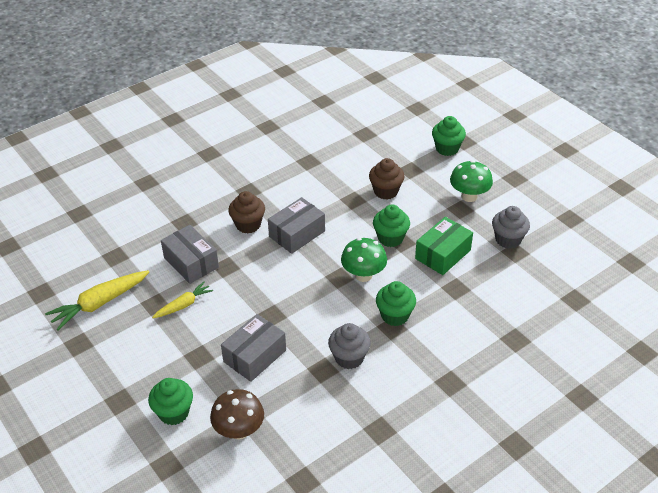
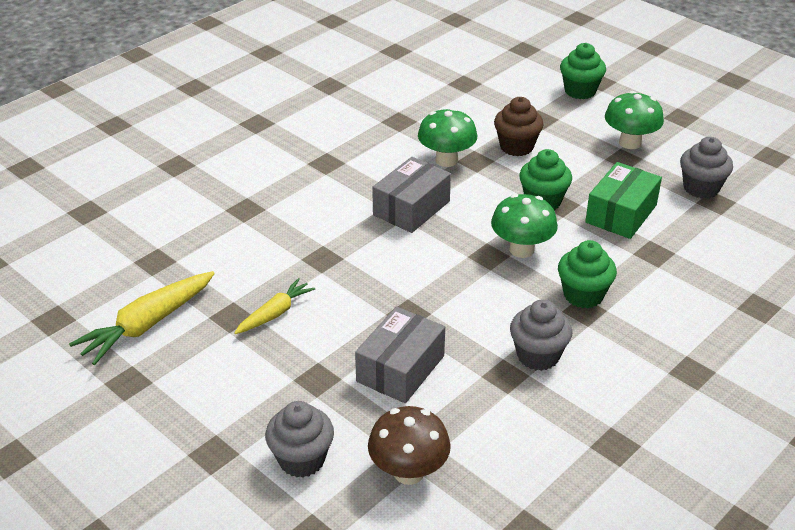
camera: 10 degrees left, 5 degrees down
green cupcake [148,378,193,425] -> grey cupcake [265,401,334,477]
grey box [161,225,219,284] -> none
brown cupcake [228,191,265,234] -> none
none -> green mushroom [418,108,477,167]

